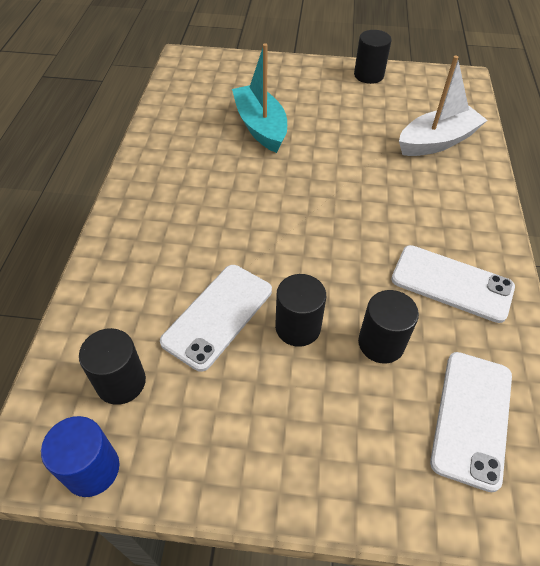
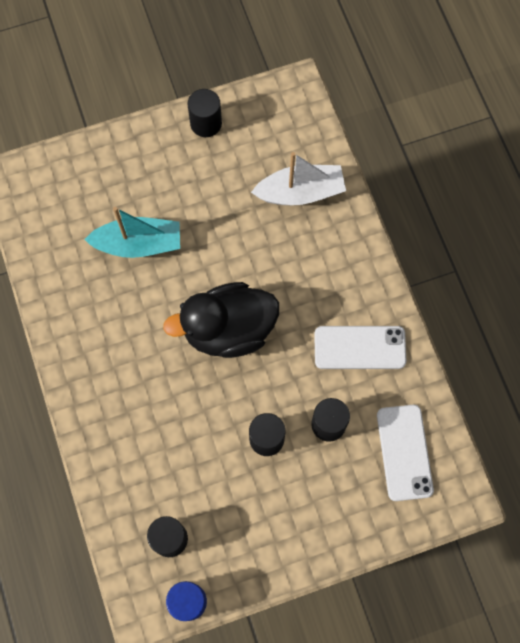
camera: 25 degrees left, 20 degrees up
white phone [160,265,272,372] -> none
turquoise boat [232,43,287,153] -> turquoise boat turned 135 degrees clockwise [84,207,180,258]
white boat [399,55,488,156] -> white boat turned 45 degrees clockwise [251,152,346,205]
none -> black duck [163,282,279,358]

